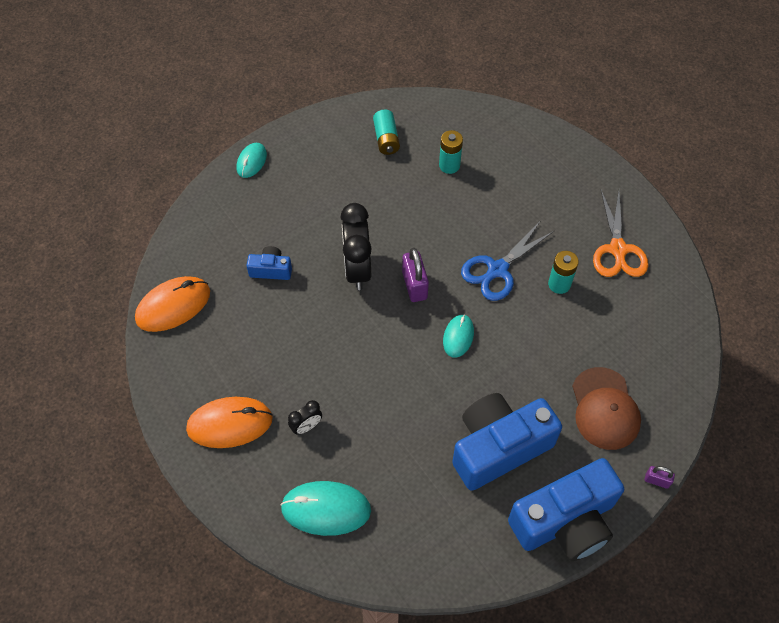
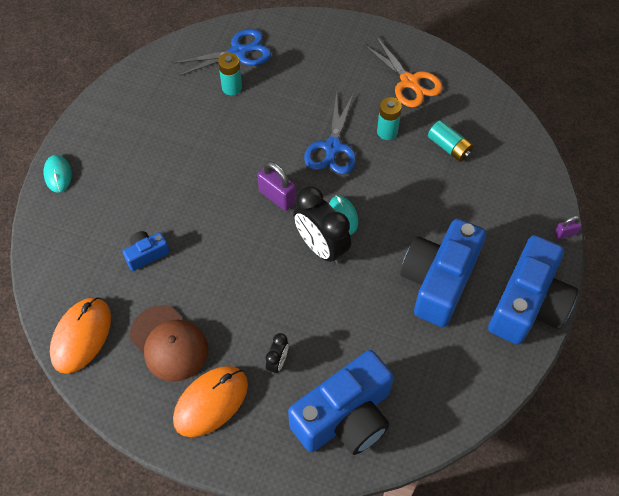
camera: 35 degrees left, 0 degrees up
turquoise mouse [280,481,371,536] -> blue camera [288,350,394,455]
black clock [341,203,372,290] -> black clock moved to [293,186,351,265]
turquoise battery [373,109,400,155] -> turquoise battery moved to [428,120,474,162]
brown cap [572,367,641,450] -> brown cap moved to [130,305,208,382]
none -> blue scissors [174,29,271,76]

